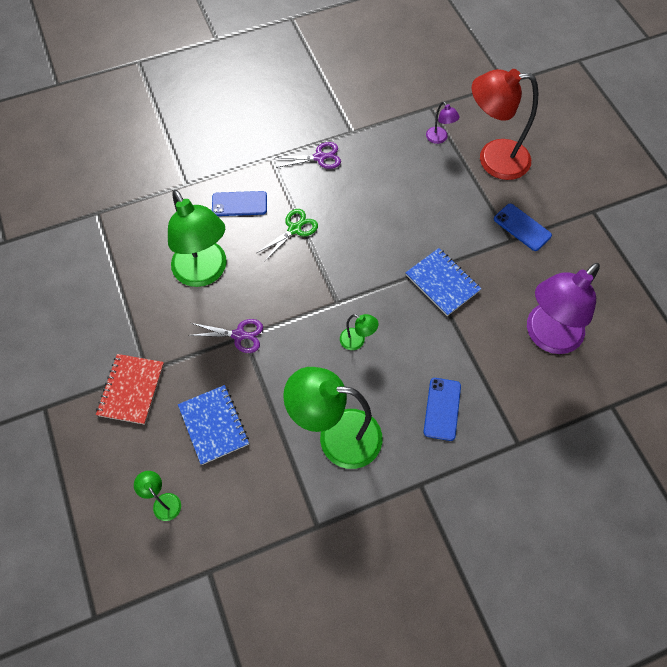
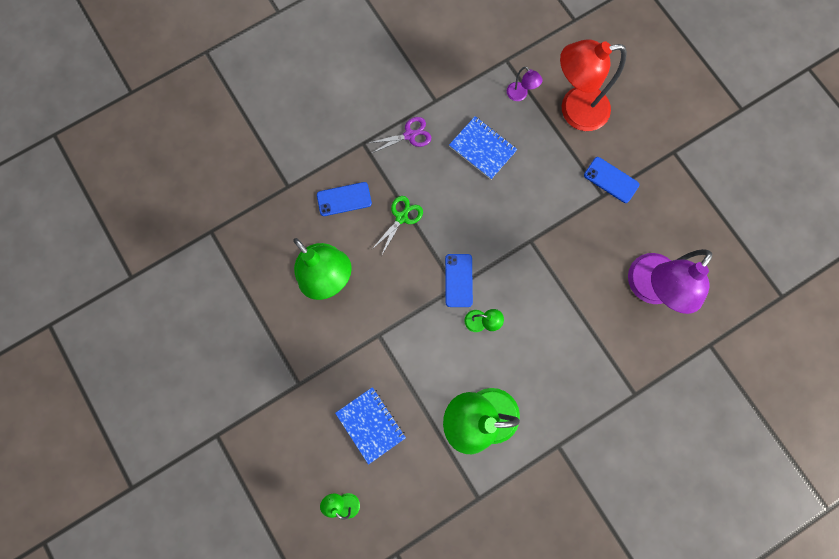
camera: 10 degrees left, 15 degrees up
red notebook [96,354,164,425] -> none
purple scissors [188,319,263,353] -> none
blue notebook [406,248,481,316] -> blue notebook moved to [449,116,517,180]
blue phone [424,378,461,441] -> blue phone moved to [445,254,473,307]

